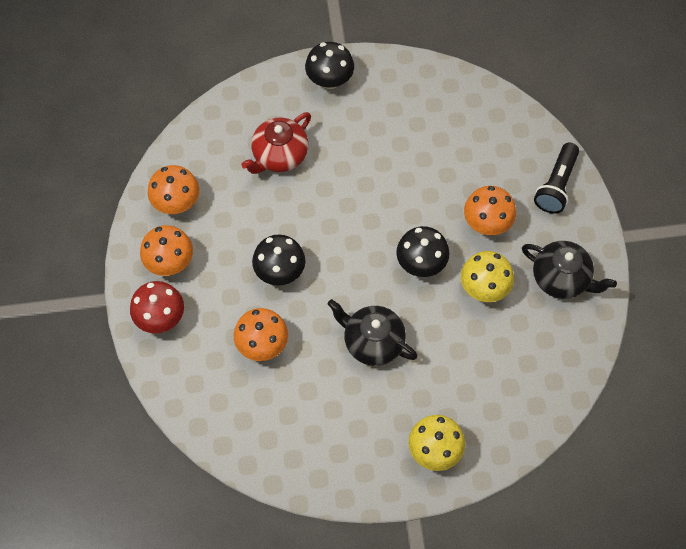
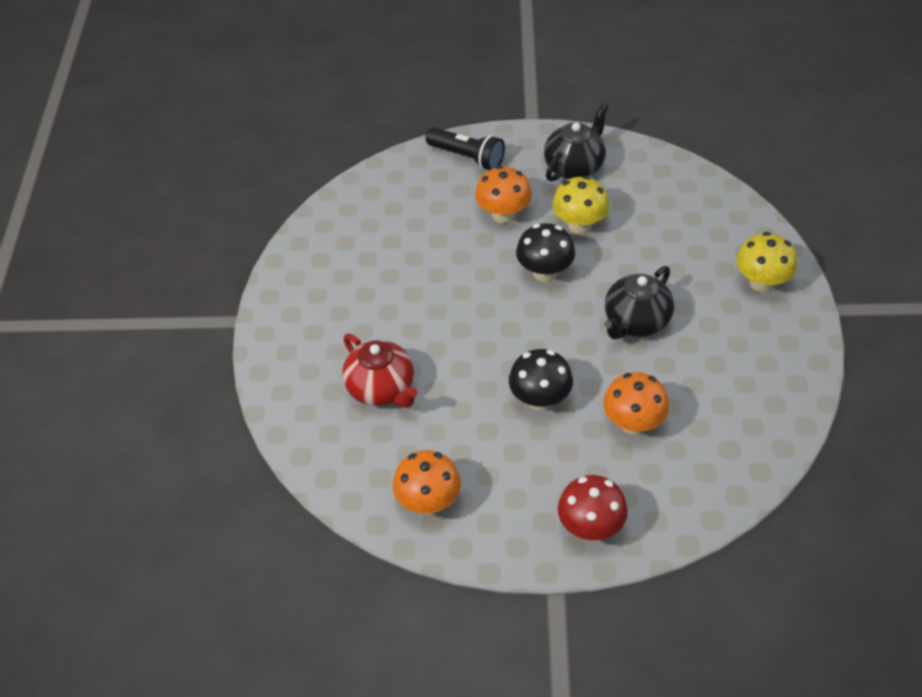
camera: 80 degrees left, 15 degrees down
orange mushroom [140,225,193,276] -> none
black mushroom [305,42,354,89] -> none

